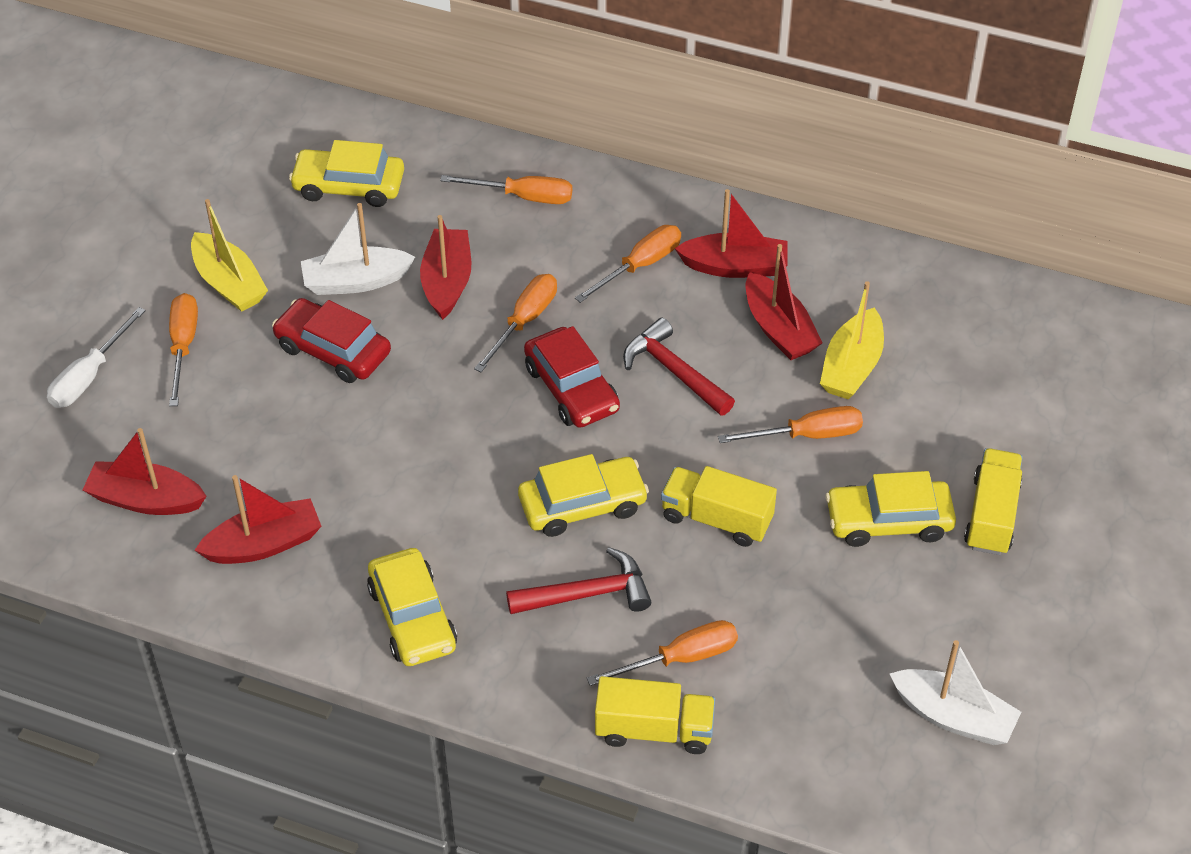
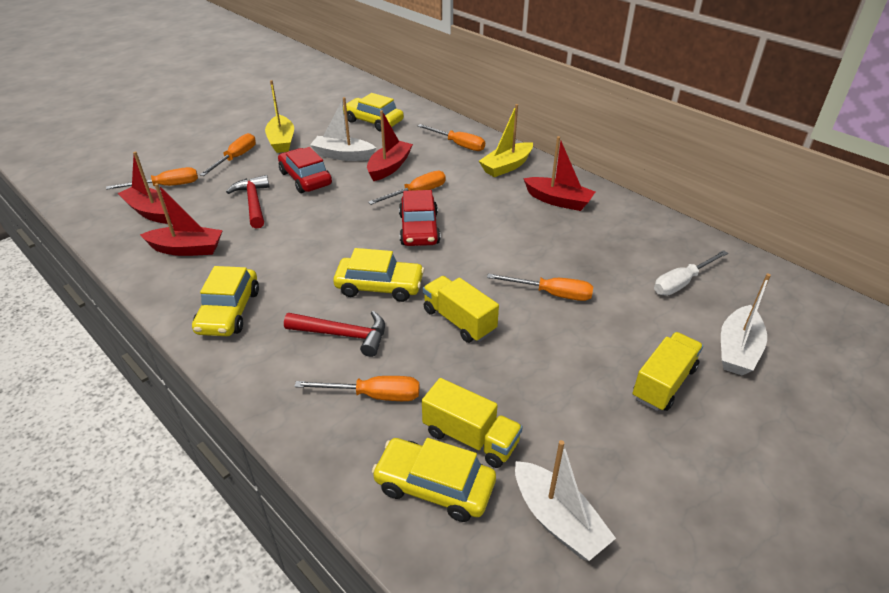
camera: 25 degrees right, 10 degrees down
white screwdriver [47,307,146,408] -> white screwdriver moved to [654,250,728,296]
orange screwdriver [575,225,681,303] -> orange screwdriver moved to [106,167,198,190]
yellow truck [595,676,715,754] -> yellow truck moved to [422,378,523,468]
red hammer [623,318,735,416] -> red hammer moved to [226,175,270,229]
red boat [746,244,822,360] -> none
yellow boat [820,281,884,399] -> yellow boat moved to [479,104,533,177]
yellow car [825,471,956,547] -> yellow car moved to [372,438,496,522]
none -> white boat [721,274,771,375]

